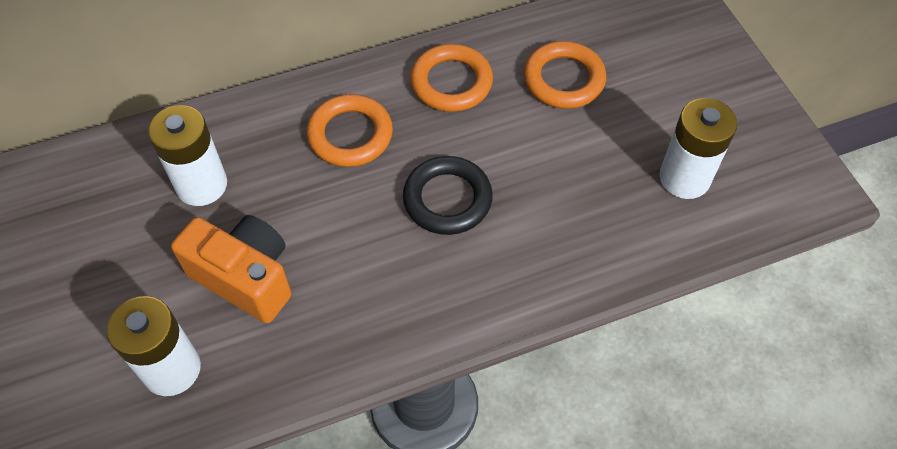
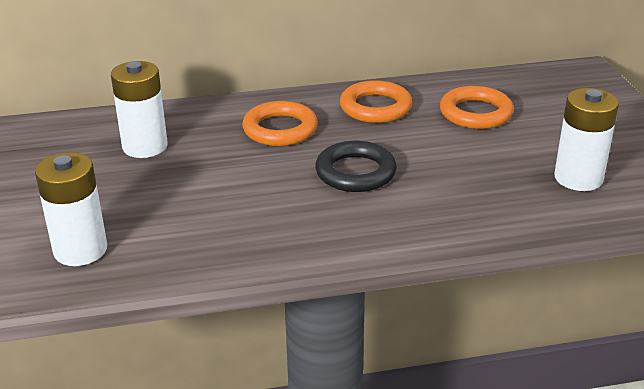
camera: 10 degrees right, 25 degrees down
orange camera [171,215,292,323] -> none

